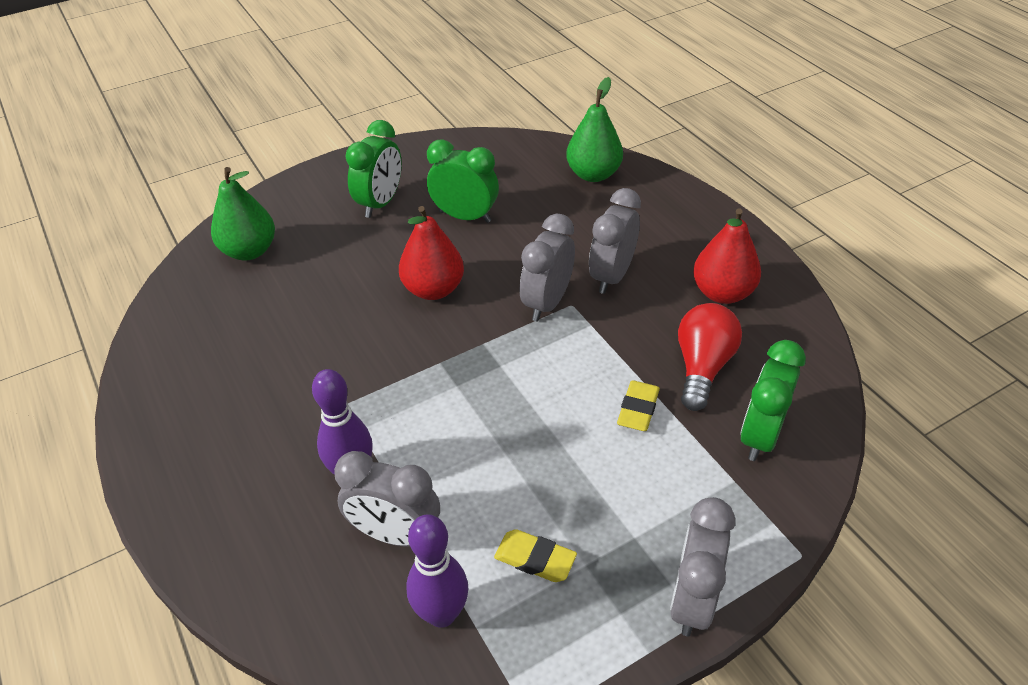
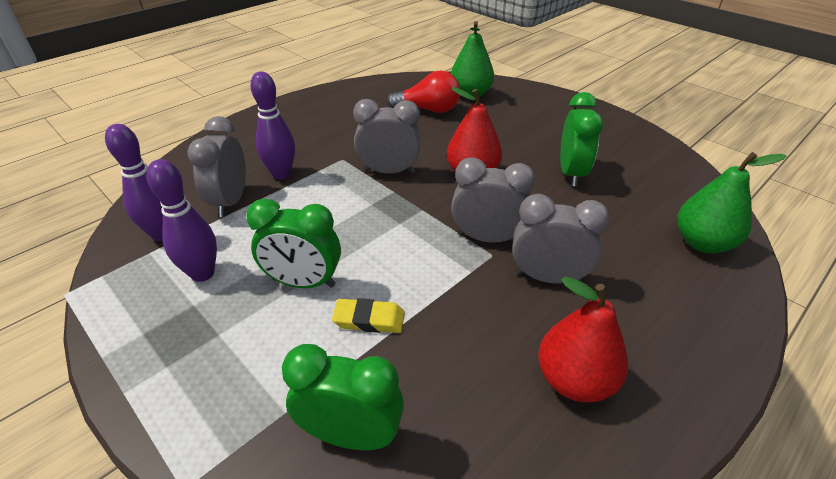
camera: 75 degrees right, 5 degrees down
green clock [345,120,402,218] -> green clock moved to [246,199,341,288]
yellow eraser [494,529,577,582] -> purple bowling pin [146,159,217,282]
grey clock [670,497,735,637] -> grey clock moved to [353,99,421,174]
red light bulb [678,303,742,411] -> red light bulb moved to [386,71,460,113]

